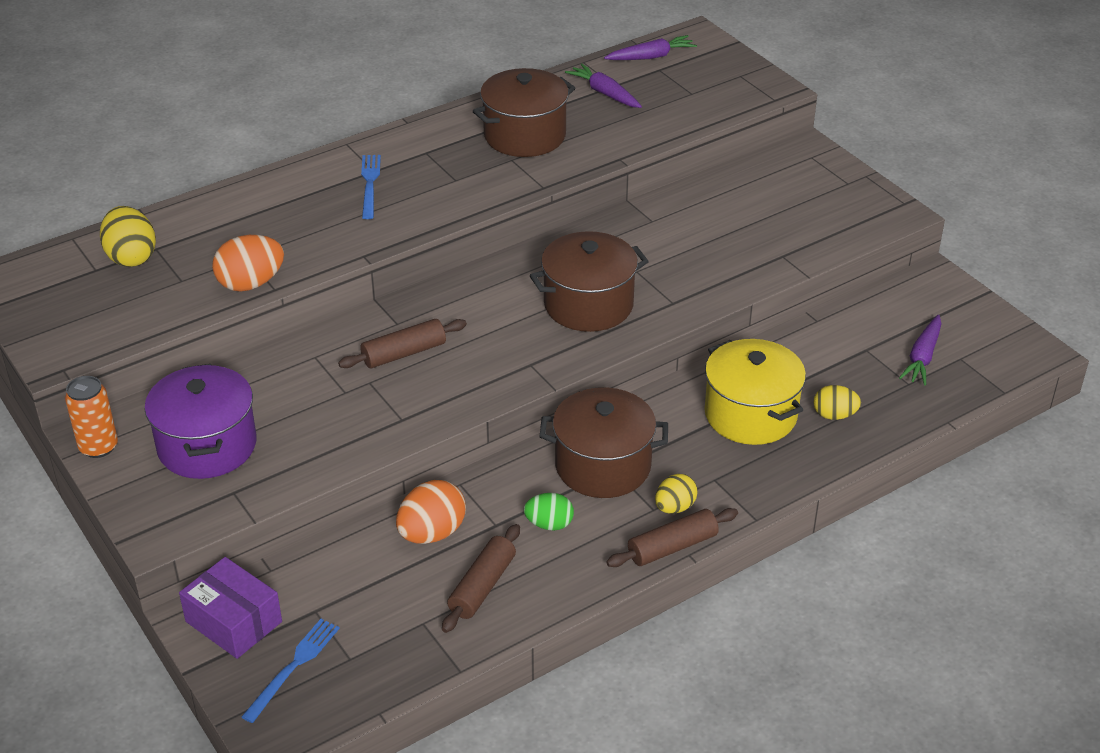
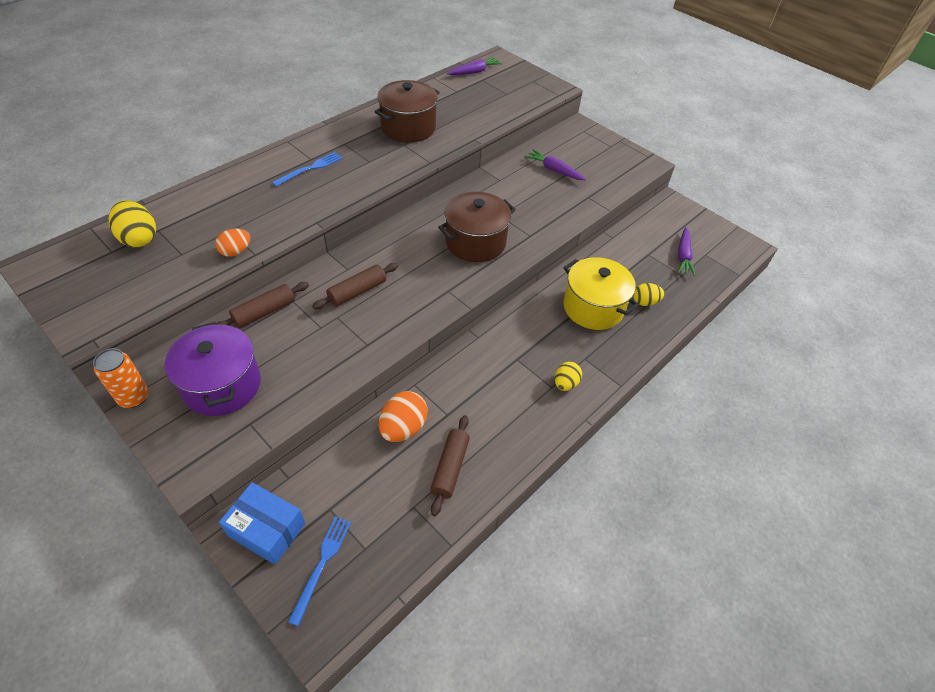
camera: 15 degrees left, 10 degrees up
purple box [179,557,282,659] -> blue box [219,482,306,565]
orange egg [212,235,284,292] -> orange egg [215,229,250,257], size x0.64
blue fork [361,155,381,219] -> blue fork turned 60 degrees clockwise [272,152,342,186]
green egg [524,493,574,531] -> none
brown pot [539,387,668,498] -> none
purple carrot [565,63,642,108] -> purple carrot moved to [525,149,586,180]
brown rolling pin [606,508,738,567] -> brown rolling pin moved to [216,282,309,328]

